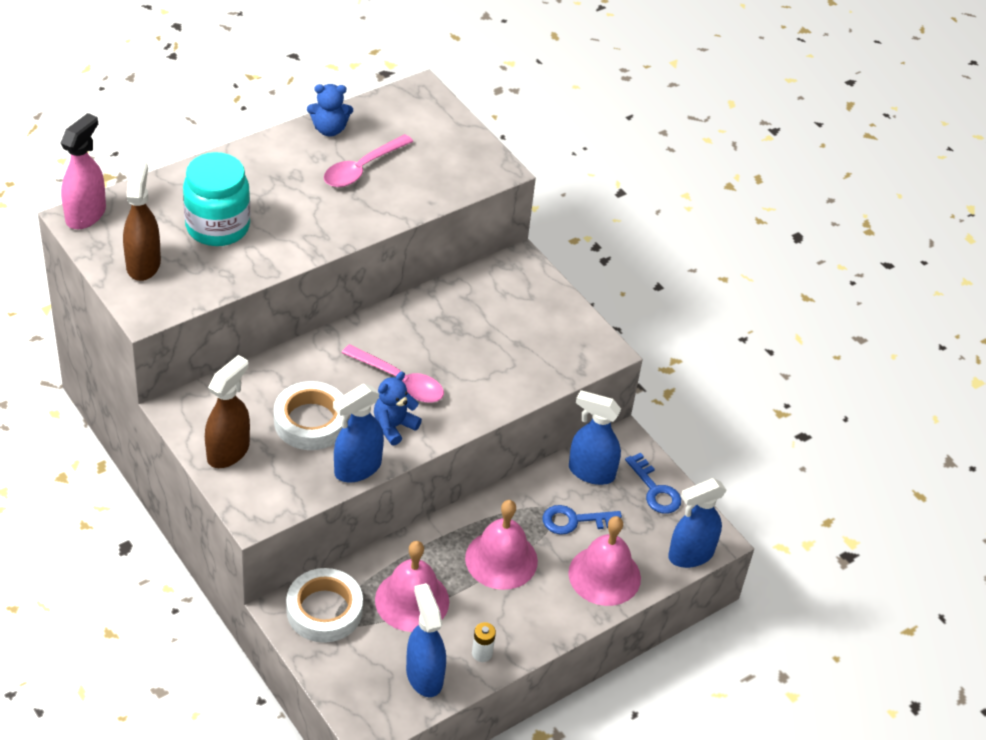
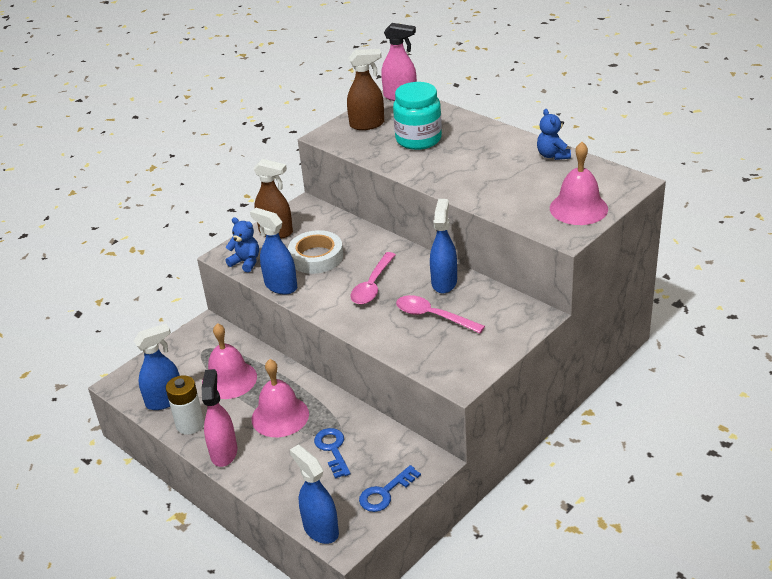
camera: 85 degrees right, 10 degrees down
white tape [286,568,363,643] -> none
pink spoon [324,134,413,187] -> pink spoon moved to [396,295,485,333]
blue teddy bear [374,371,422,446] -> blue teddy bear moved to [225,217,259,272]
white battery [472,622,496,662] -> white battery [166,375,204,435], size x1.77
pink bell [568,516,641,606] -> pink bell moved to [550,142,608,225]
blue spray bottle [569,390,621,485] -> blue spray bottle moved to [430,199,457,293]
none -> pink spray bottle [202,369,237,467]

